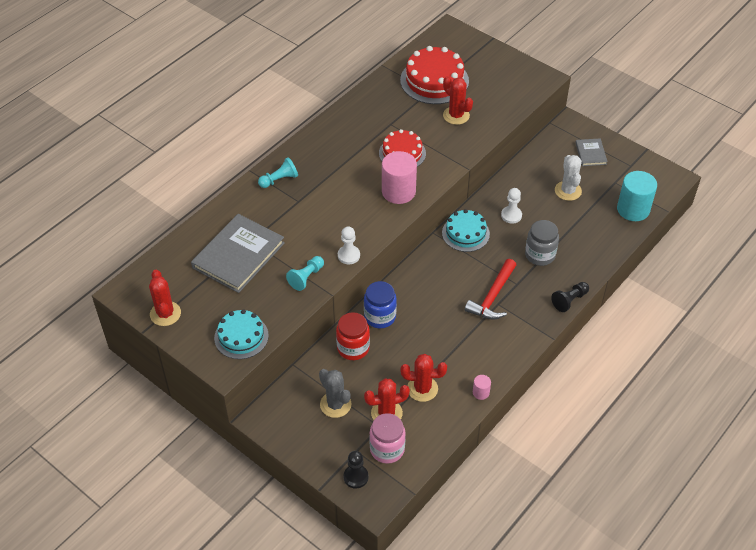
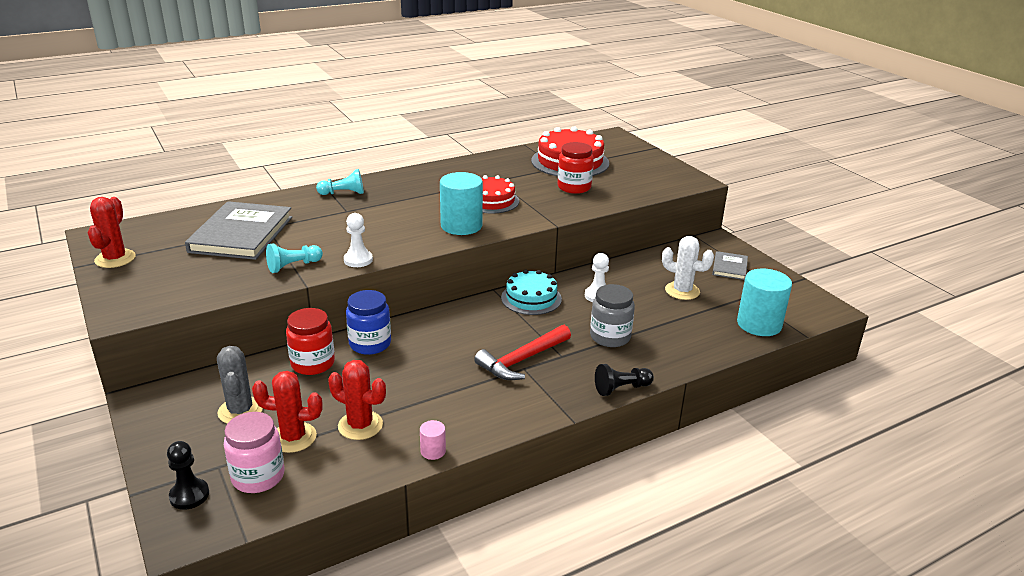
camera: 20 degrees right, 20 degrees down
grey book [191,214,285,293] -> grey book turned 45 degrees counterclockwise [185,201,292,260]
turquoise cake [214,309,269,359] -> none
pink cylinder [382,151,417,204] -> turquoise cylinder [440,172,483,235]
red cactus [443,76,473,125] -> red jar [558,142,594,194]
white cactus [555,155,582,201] -> white cactus turned 75 degrees counterclockwise [662,236,714,300]

